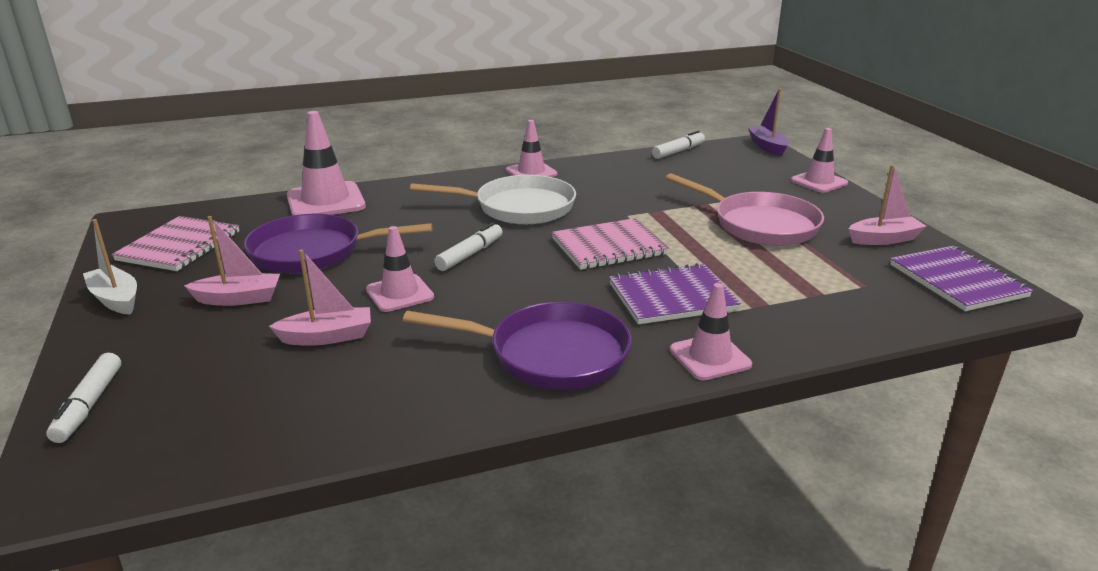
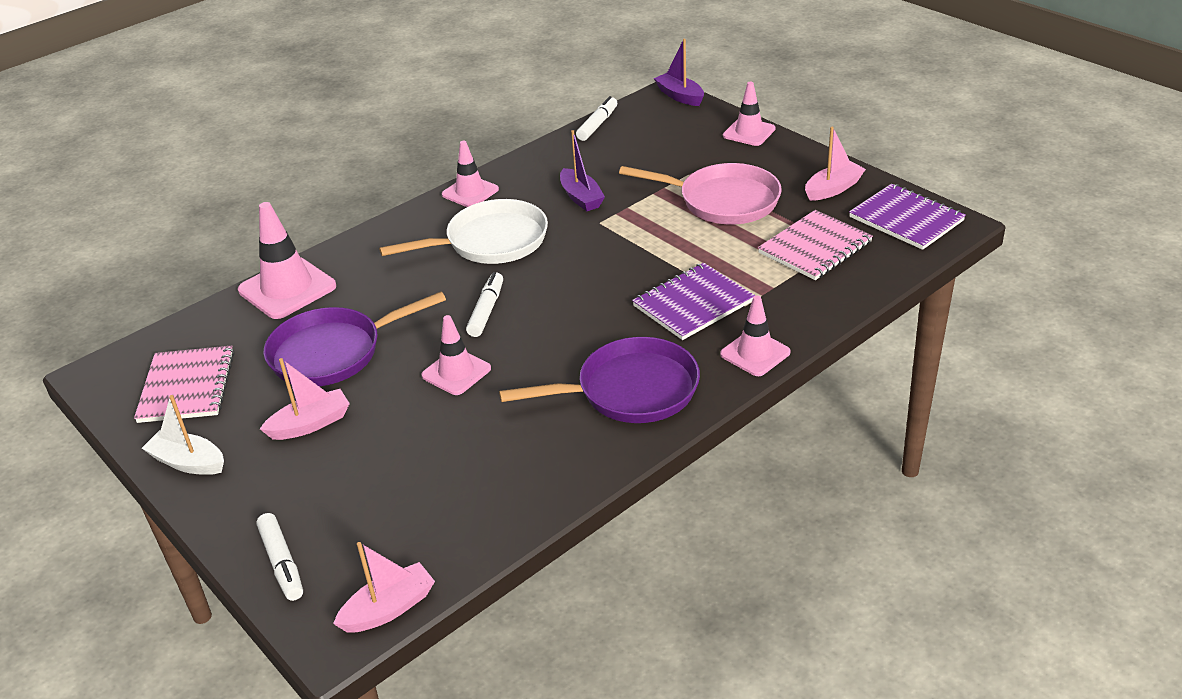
camera: 20 degrees left, 10 degrees up
pink boat [269,249,371,346] -> pink boat moved to [333,542,435,633]
pink notebook [552,218,669,270] -> pink notebook moved to [758,210,873,280]
none -> purple boat [560,130,605,211]

